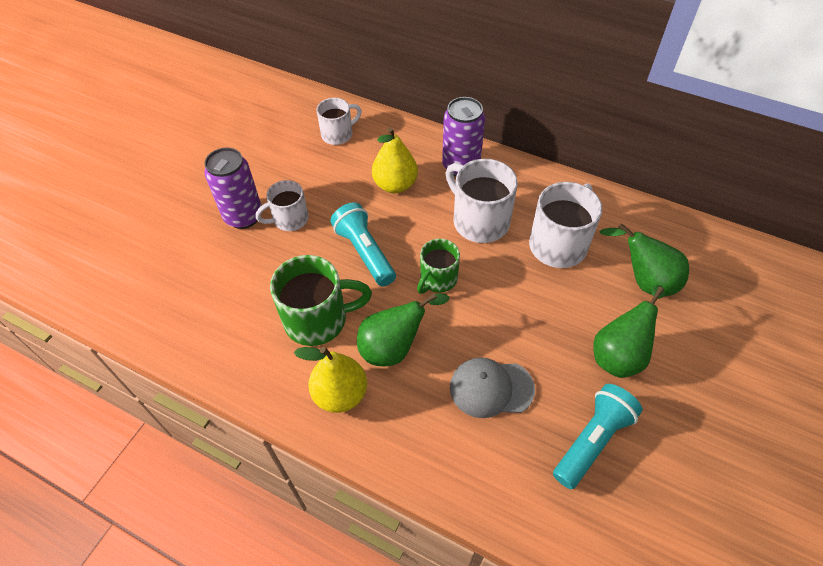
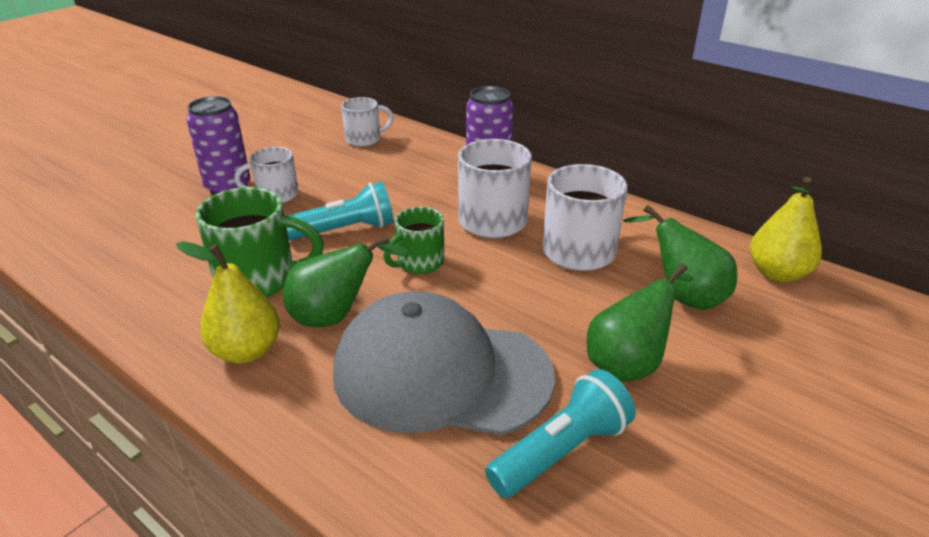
camera: 10 degrees right, 20 degrees down
turquoise flashlight [330,202,396,287] -> turquoise flashlight turned 90 degrees clockwise [287,182,393,241]
yellow pear [372,127,418,193] -> yellow pear moved to [750,177,822,282]
grey cap [450,357,535,418] -> grey cap [333,291,555,436], size x1.92

